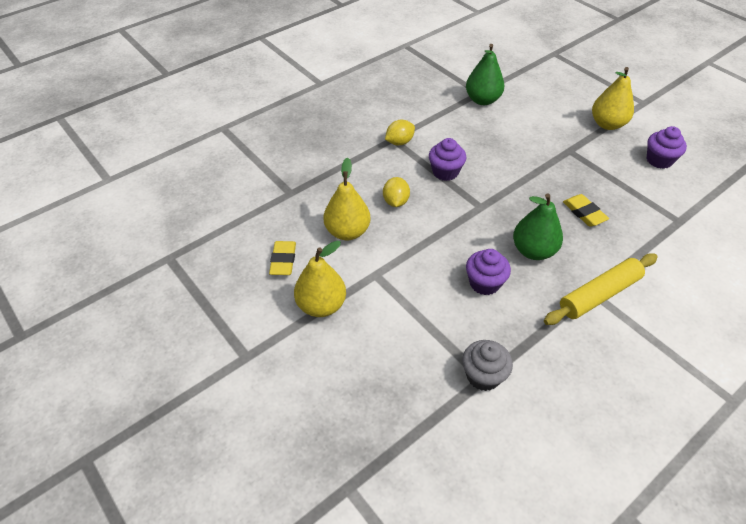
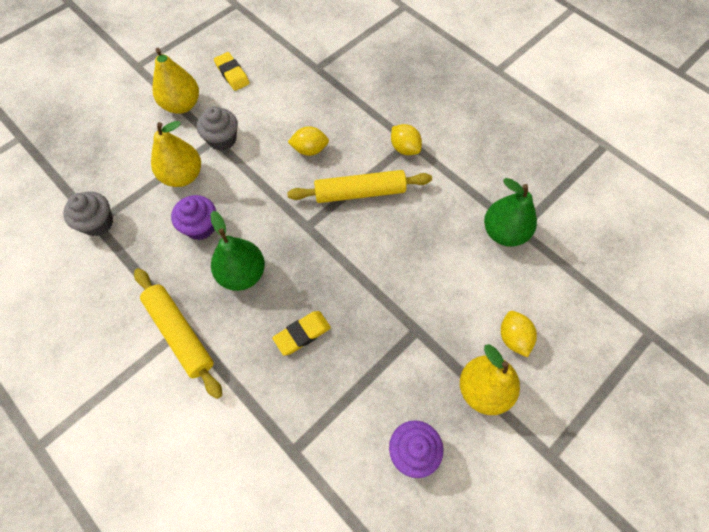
camera: 85 degrees right, 15 degrees up
yellow eraser [269,241,296,275] -> yellow eraser turned 60 degrees clockwise [214,52,250,91]
yellow pear [323,157,371,240] -> yellow pear moved to [151,121,201,187]
purple cupcake [429,138,467,181] -> yellow rolling pin [287,170,432,203]
none -> grey cupcake [197,106,238,151]
none -> yellow lemon [501,311,537,357]

